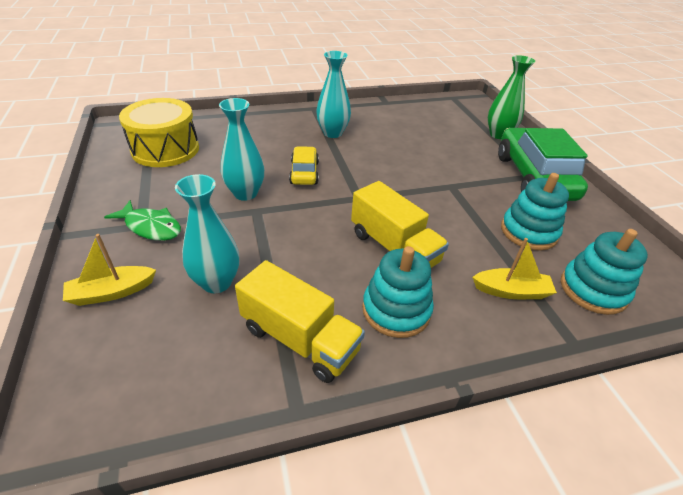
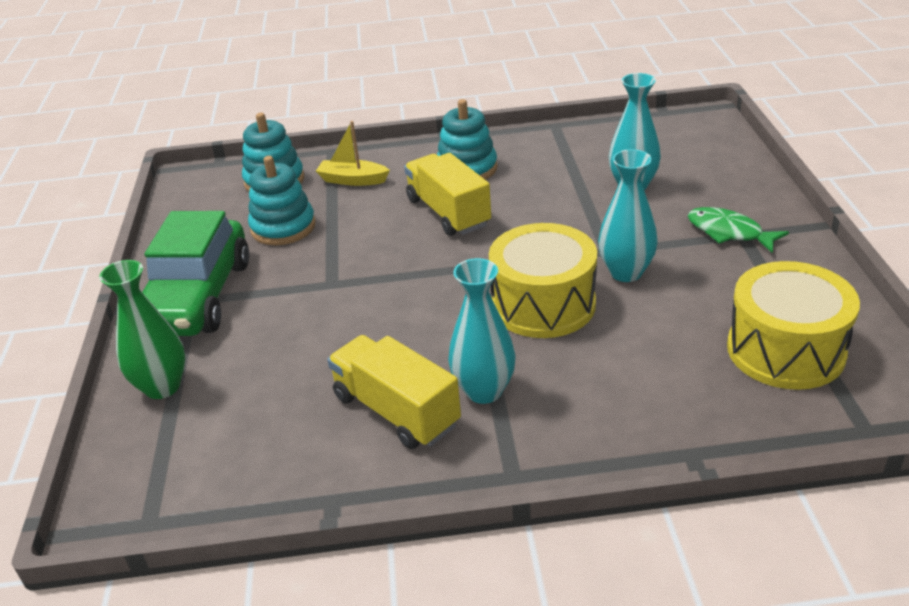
camera: 165 degrees left, 5 degrees down
yellow boat [63,234,156,306] -> none
yellow truck [235,260,365,383] -> yellow truck moved to [327,335,461,449]
yellow car [289,146,319,185] -> yellow drum [489,223,597,338]

